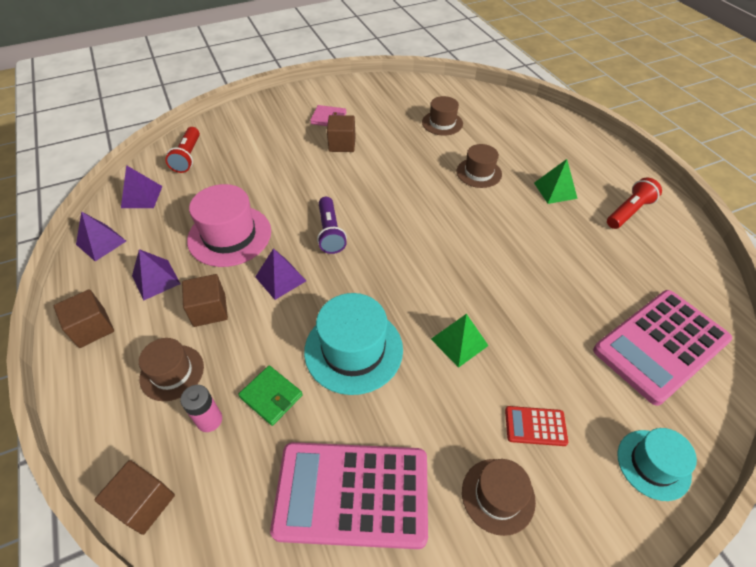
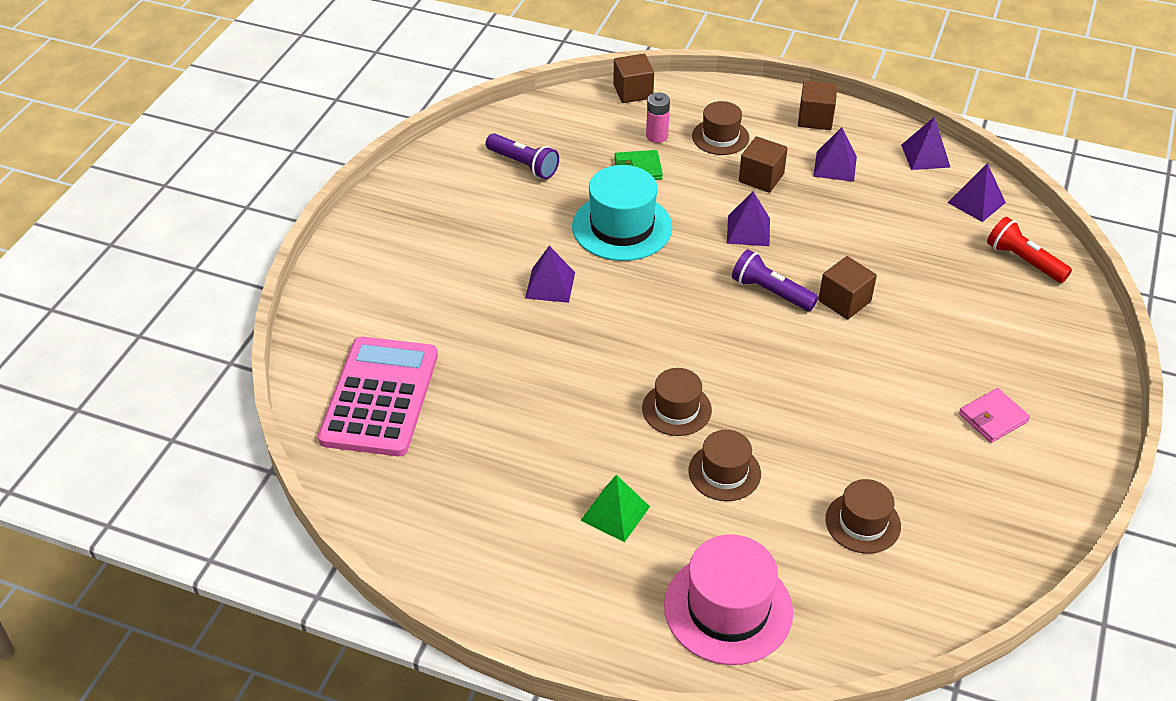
camera: 135 degrees right, 5 degrees down
pink hat [187,184,271,267] -> pink hat moved to [664,534,793,665]
pink calculator [270,442,428,549] -> purple flashlight [486,133,559,179]
brown cube [327,115,356,152] -> brown cube moved to [818,256,877,320]
green pyramid [431,314,489,368] -> purple pyramid [525,246,575,303]
brown hat [462,459,536,536] -> brown hat moved to [642,368,712,436]
red calculator [505,406,568,446] -> none
red flashlight [607,178,662,229] -> none
turquoise hat [617,428,697,501] -> none

